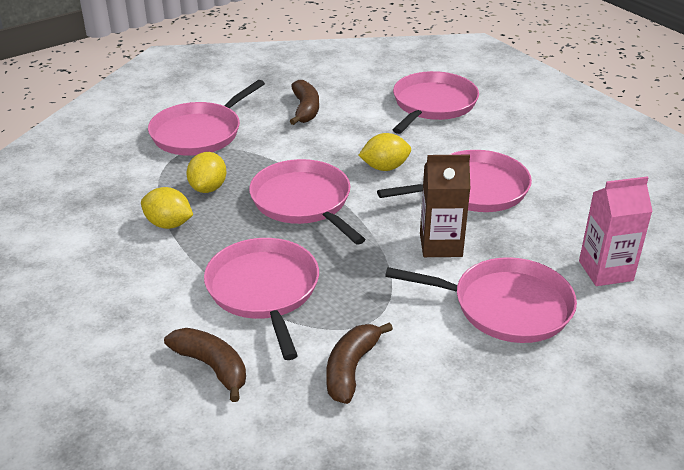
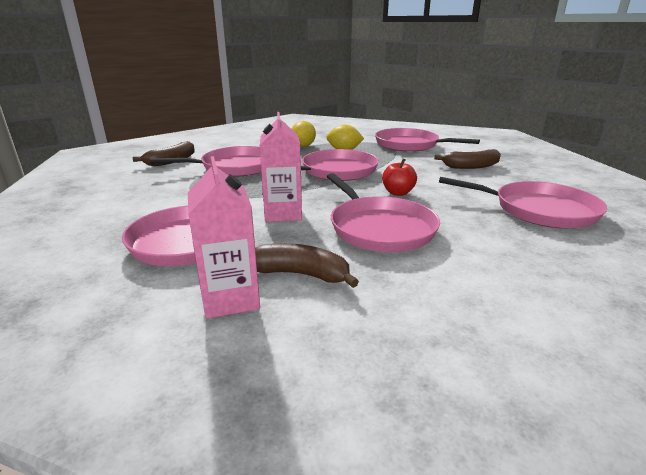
camera: 85 degrees right, 10 degrees down
brown banana [326,322,393,404] -> brown banana moved to [255,243,359,288]
yellow lemon [358,133,411,171] -> red apple [382,159,417,196]
brown carton [420,155,470,257] -> pink carton [260,112,302,222]

